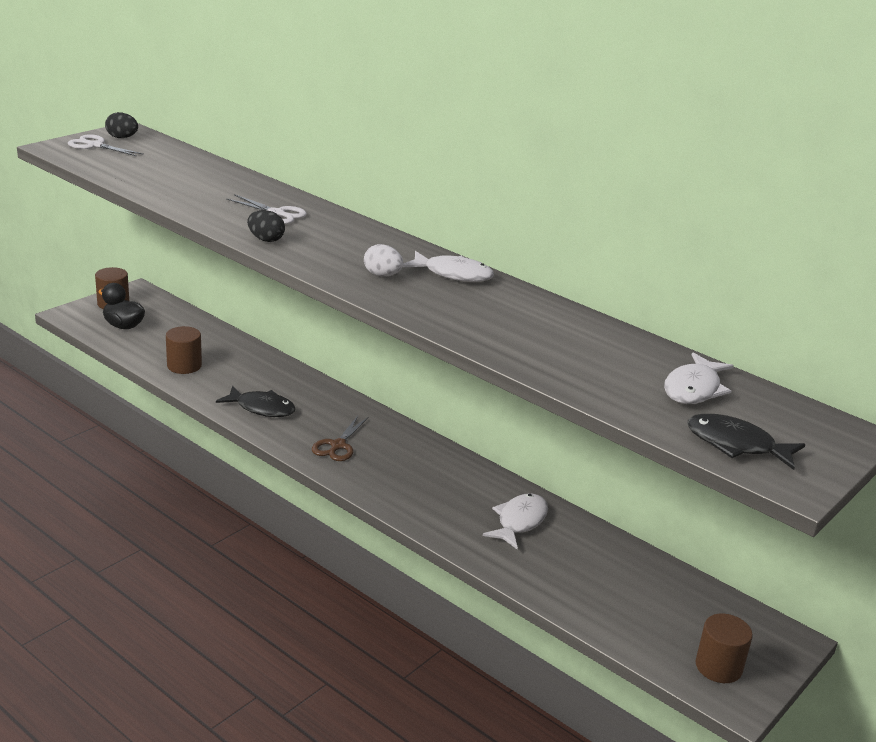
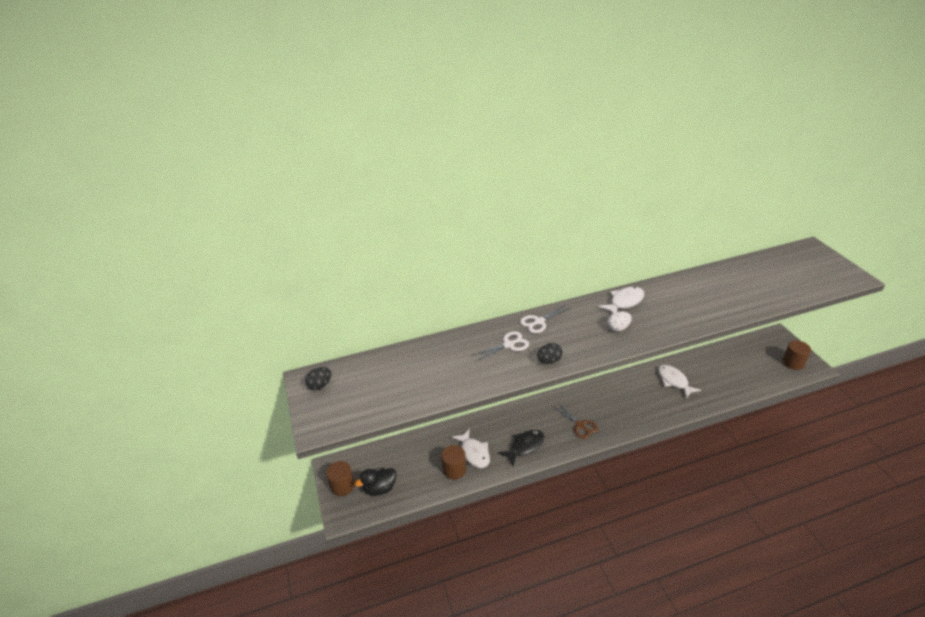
camera: 55 degrees left, 10 degrees up
white scissors [68,134,144,156] -> white scissors moved to [520,304,571,333]
white fish [664,352,734,404] -> white fish moved to [452,428,490,468]
black fish [688,414,805,470] -> none

